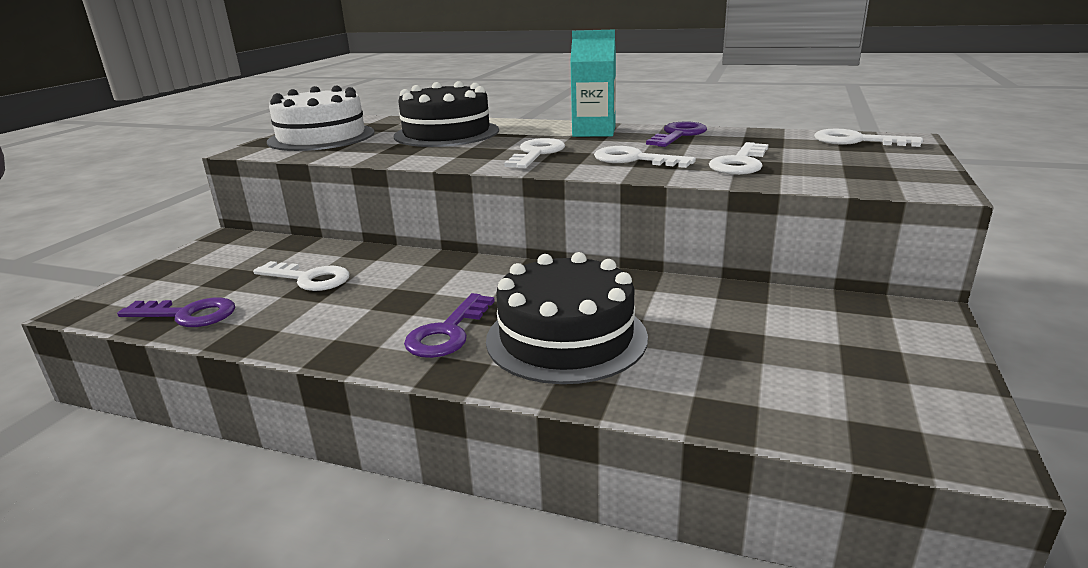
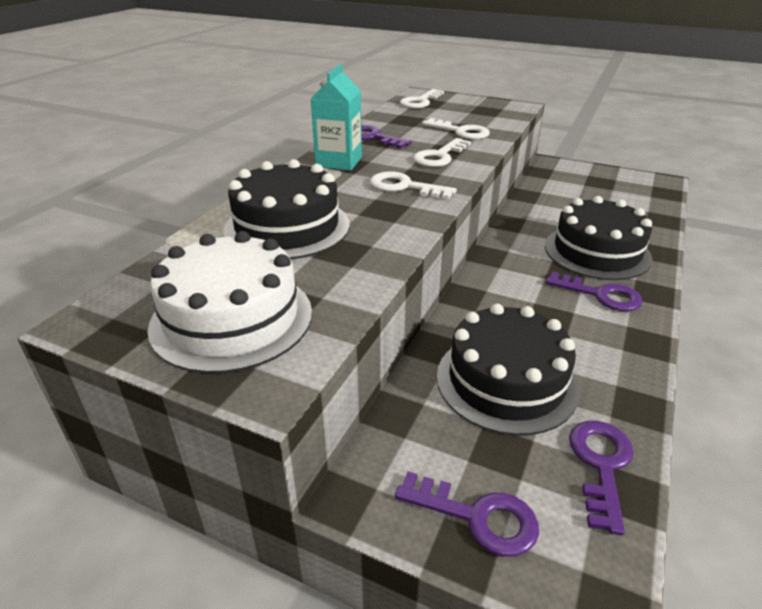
camera: 85 degrees left, 10 degrees up
white key [253,261,350,291] -> black cake [437,304,580,435]
none -> purple key [395,471,539,557]

